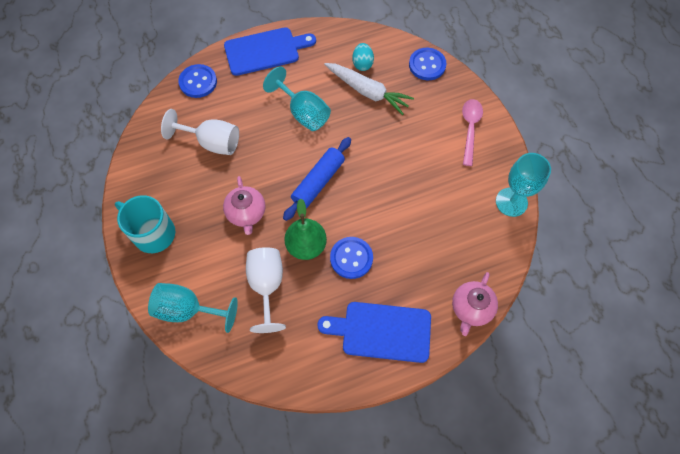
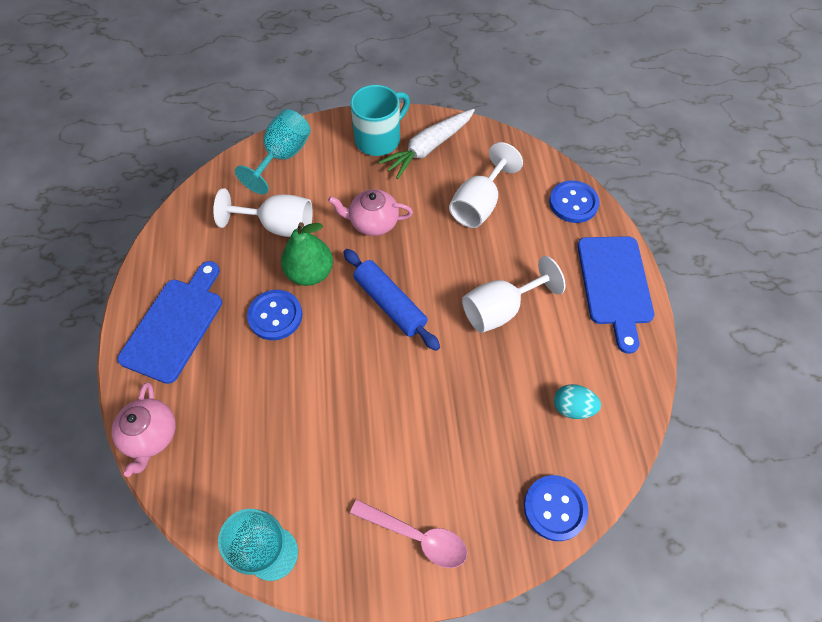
camera: 105 degrees right, 5 degrees down
turquoise goblet [263,66,331,131] -> white goblet [462,256,565,333]
white carrot [324,63,414,115] -> white carrot moved to [378,109,475,179]
pink teapot [452,272,498,336] -> pink teapot turned 135 degrees counterclockwise [112,382,176,477]

